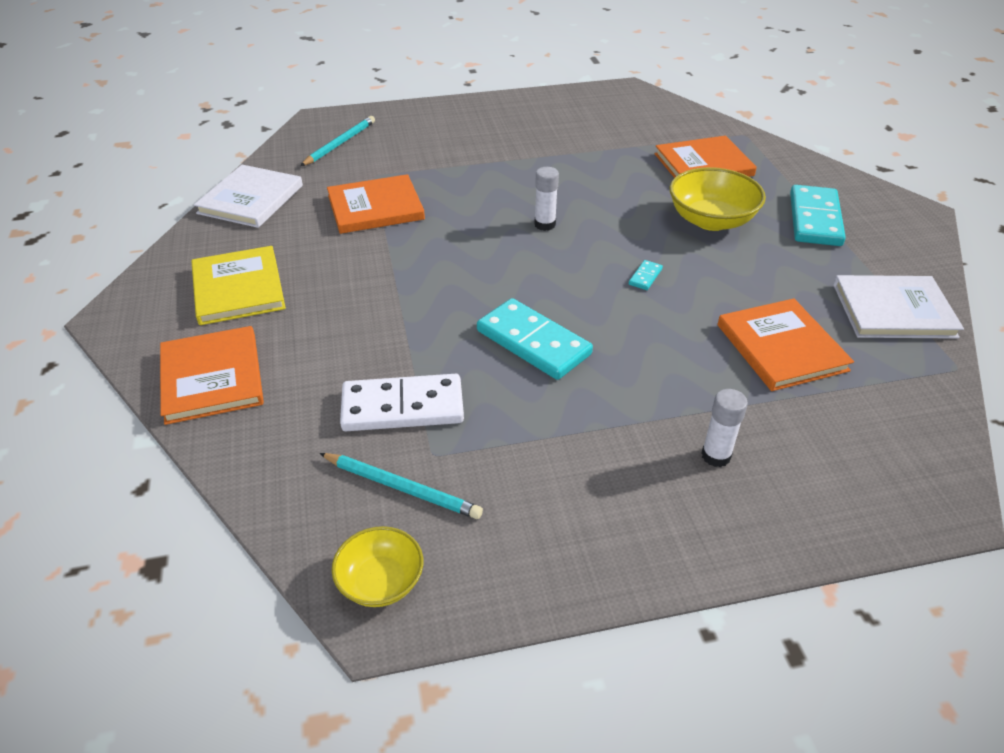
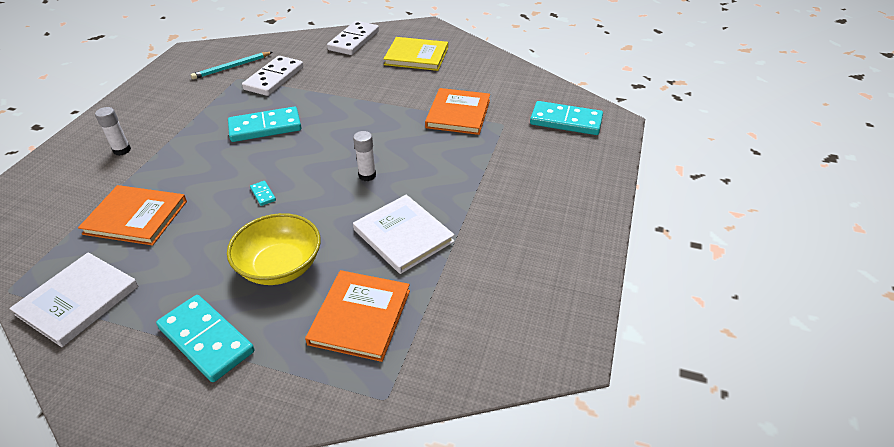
camera: 120 degrees right, 0 degrees up
orange book [160,326,264,425] -> white domino [327,21,379,55]
white book [194,165,303,228] -> white book moved to [353,195,455,274]
turquoise pencil [300,116,375,166] -> turquoise domino [530,101,603,135]
yellow bowl [332,526,423,607] -> none

